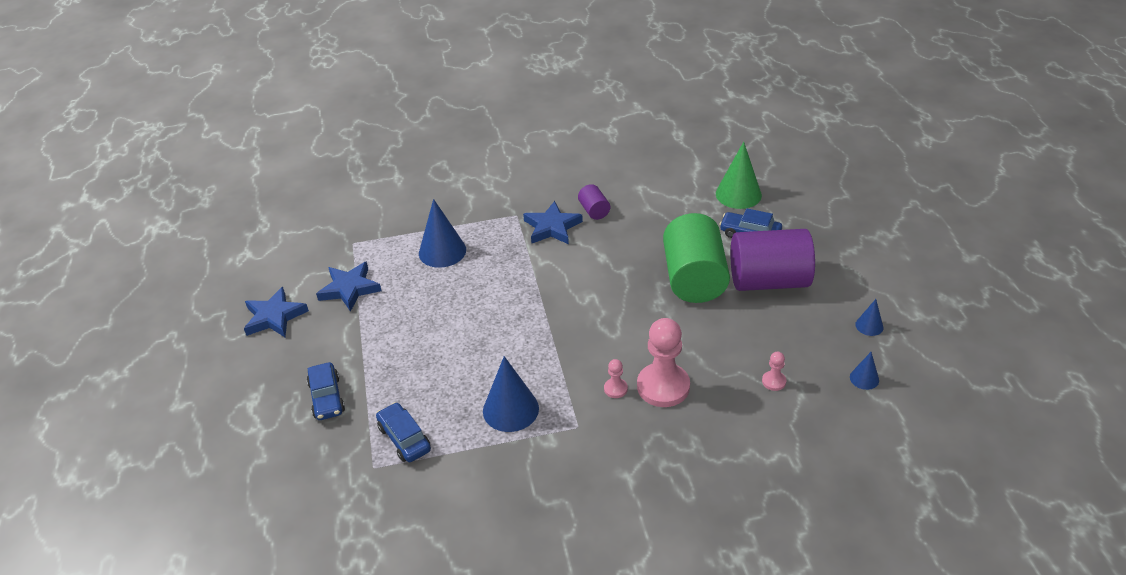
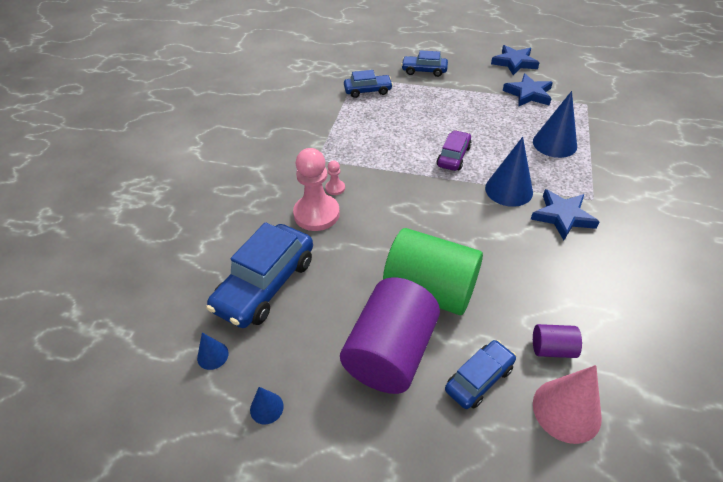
camera: 115 degrees right, 5 degrees up
blue cone [483,356,539,432] -> blue cone moved to [485,137,533,207]
purple cylinder [578,184,610,220] -> purple cylinder moved to [533,324,582,358]
green cone [716,142,762,209] -> pink cone [533,365,602,444]
pink pawn [762,352,786,391] -> blue car [206,222,313,328]
none -> purple car [437,130,472,171]

